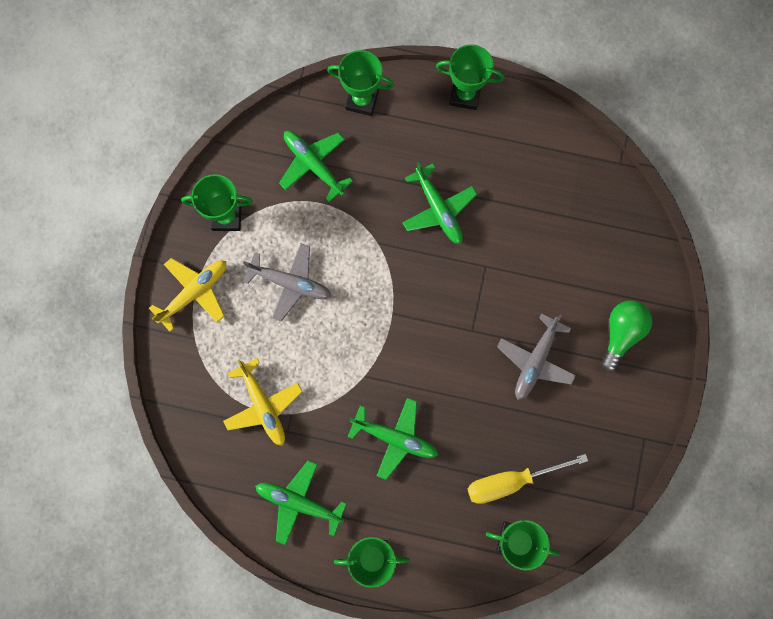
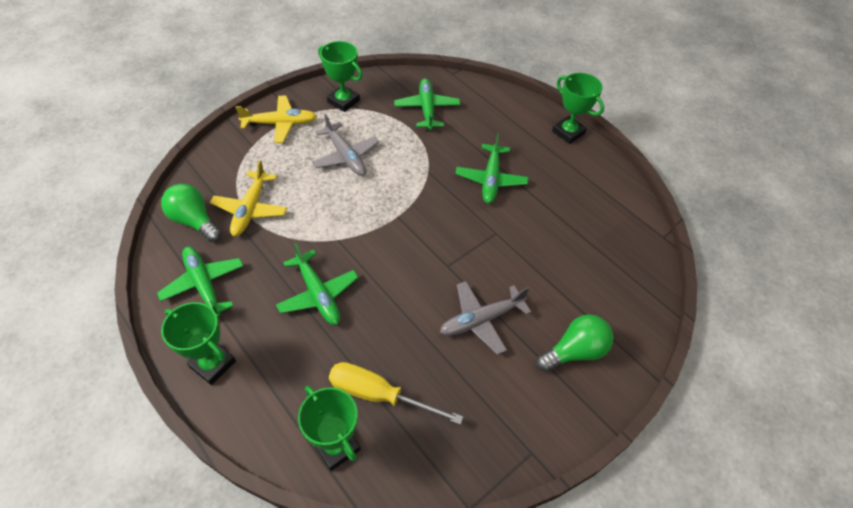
camera: 35 degrees right, 25 degrees down
green trophy [327,50,394,116] -> none
none -> green light bulb [161,184,222,242]

